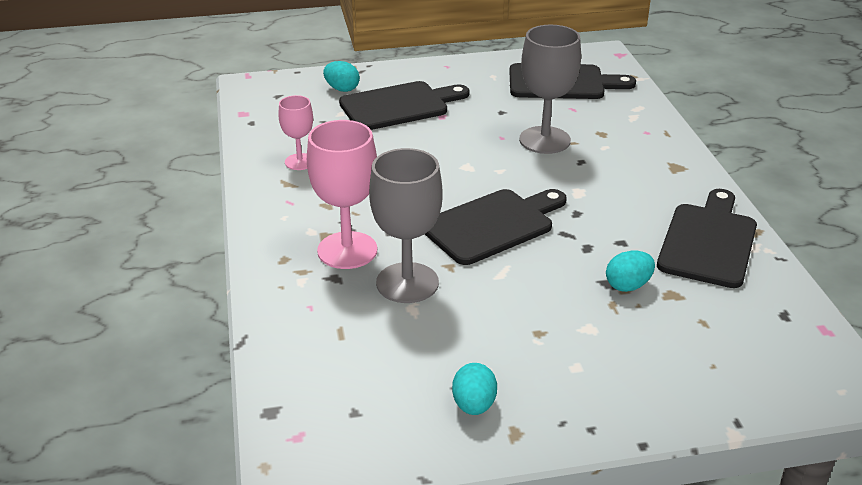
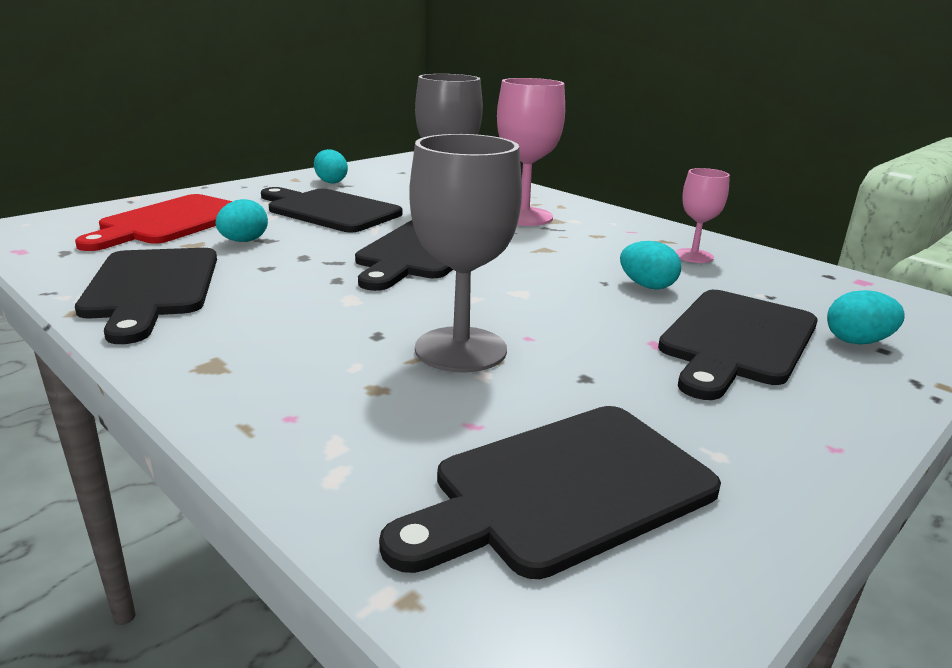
camera: 145 degrees right, 10 degrees down
none -> red cutting board [75,194,233,251]
none -> black cutting board [261,187,403,232]
none -> turquoise egg [620,241,681,289]

